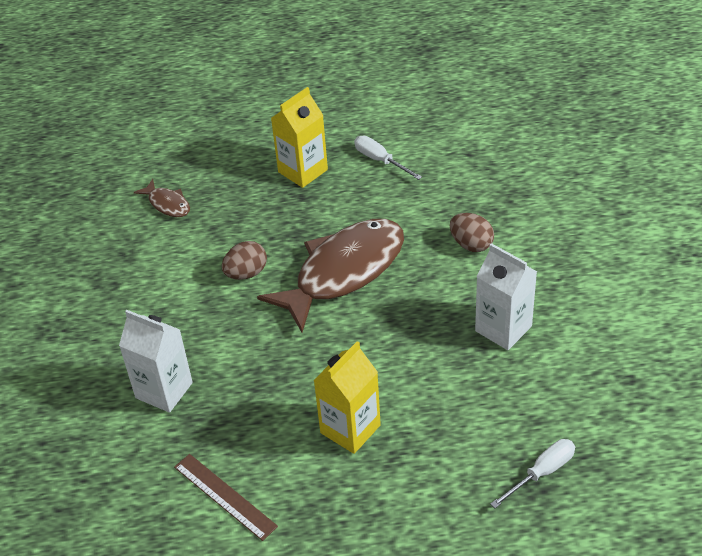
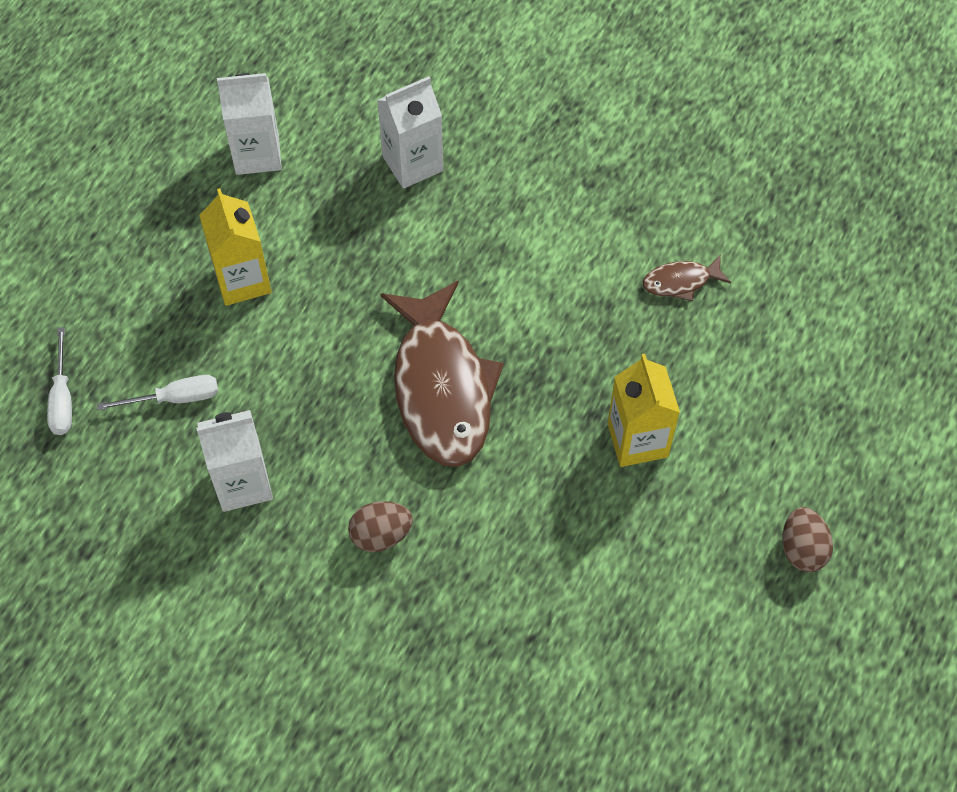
camera: 120 degrees right, 15 degrees up
brown ruler [174,454,278,541] -> white carton [217,73,282,175]
brown egg [222,241,267,280] -> brown egg moved to [782,507,833,572]
white screwdriver [354,136,422,180] -> white screwdriver moved to [97,375,218,410]

